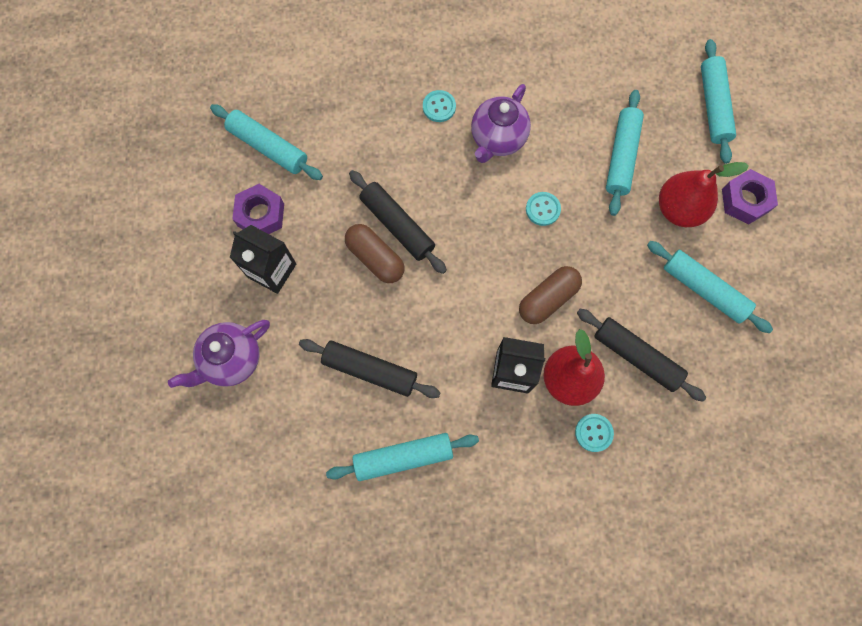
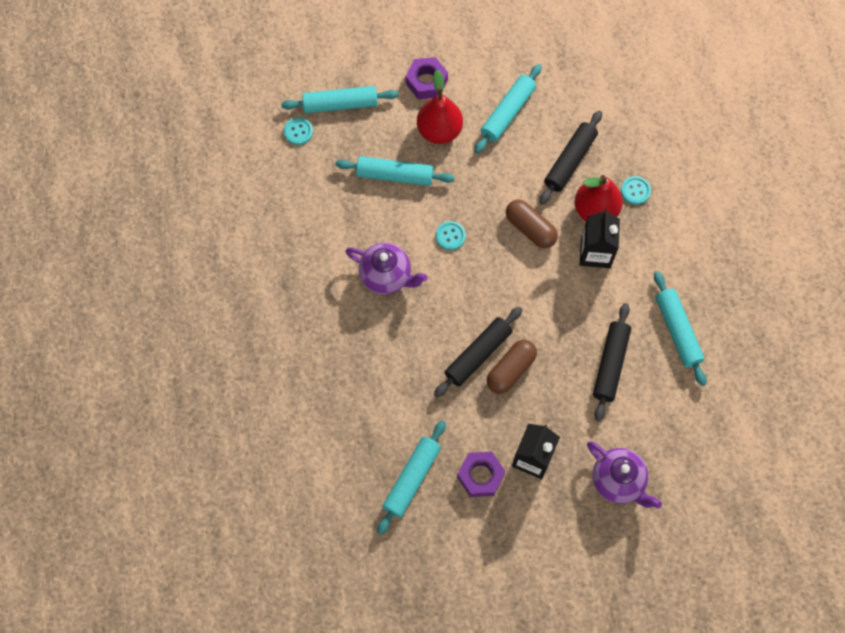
camera: 95 degrees left, 5 degrees down
turquoise button [423,90,456,122] -> turquoise button moved to [284,117,313,145]

